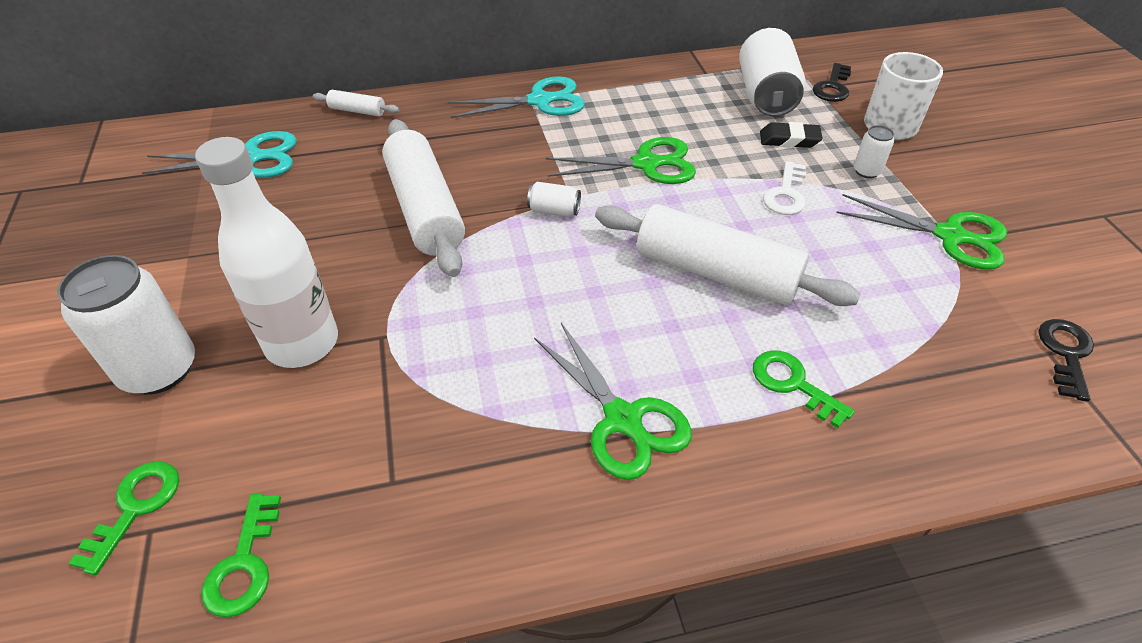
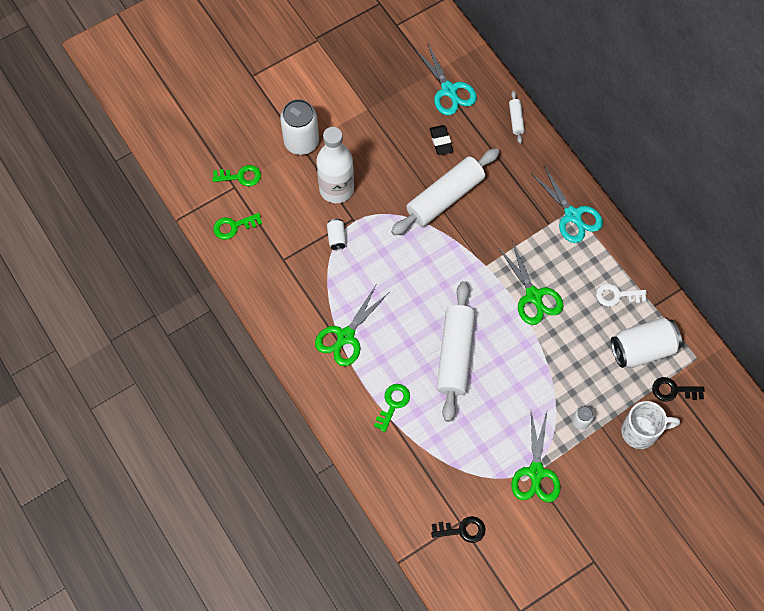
camera: 70 degrees right, 20 degrees up
white can [527,182,581,217] -> white can moved to [327,219,346,250]
black eraser [760,122,823,148] -> black eraser moved to [430,125,453,155]
white key [763,161,806,215] -> white key moved to [596,284,647,307]

